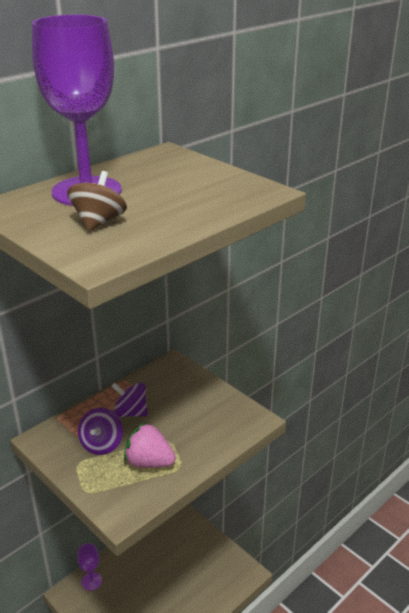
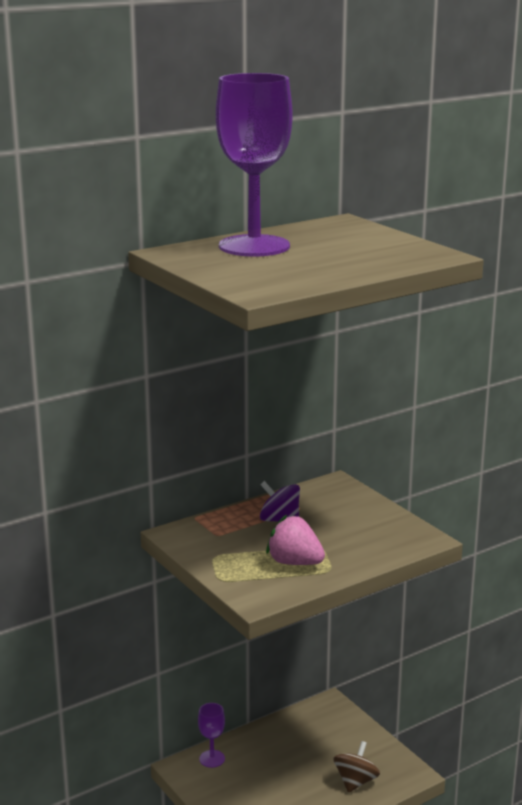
camera: 10 degrees right, 10 degrees down
brown spinning top [67,171,127,231] -> brown spinning top moved to [334,741,380,793]
purple spinning top [78,408,123,455] -> none

